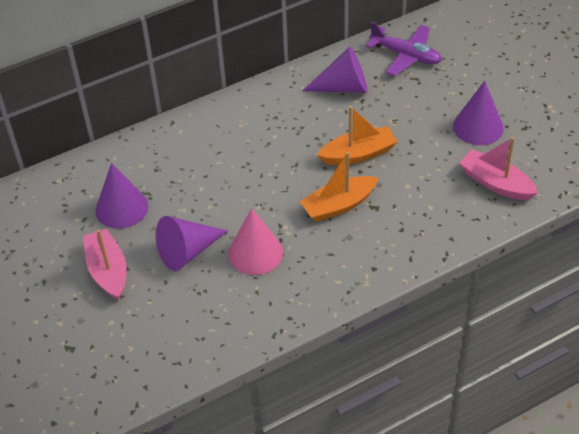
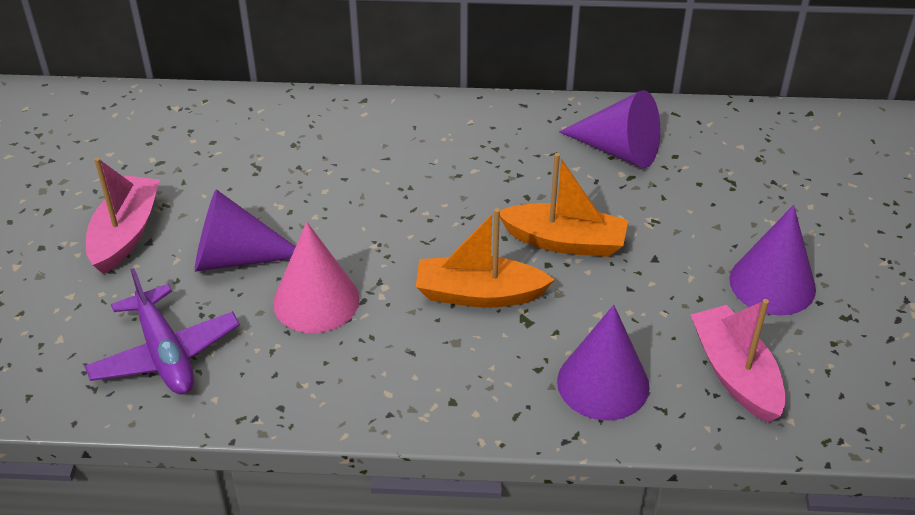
camera: 30 degrees right, 5 degrees down
purple cone [95,163,148,229] -> purple cone moved to [557,305,650,420]
purple plane [366,22,442,76] -> purple plane moved to [84,268,240,394]

